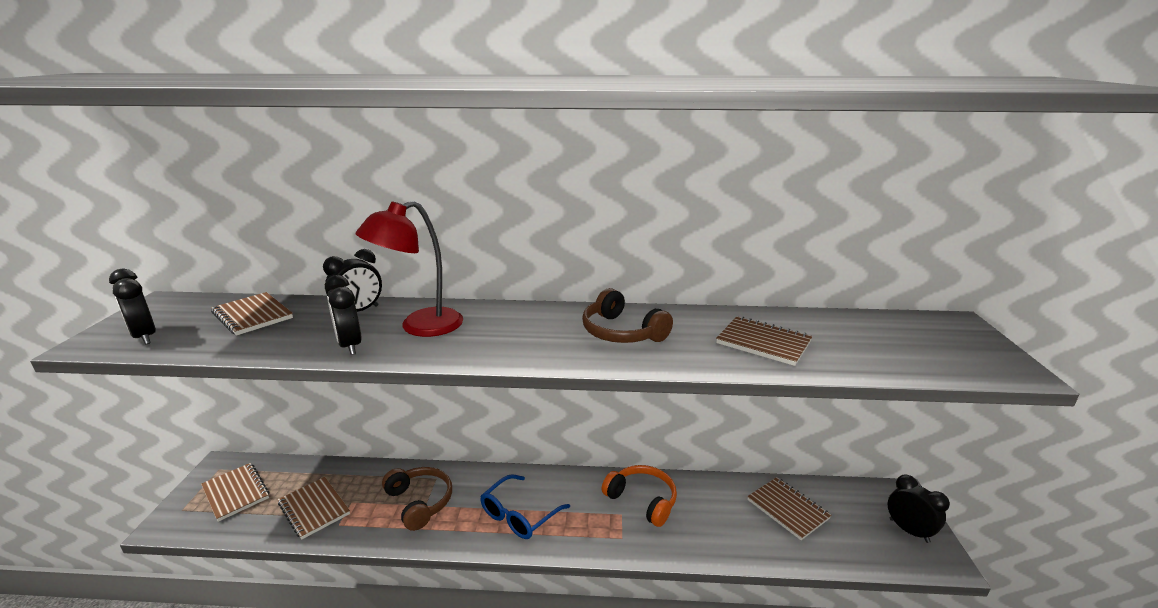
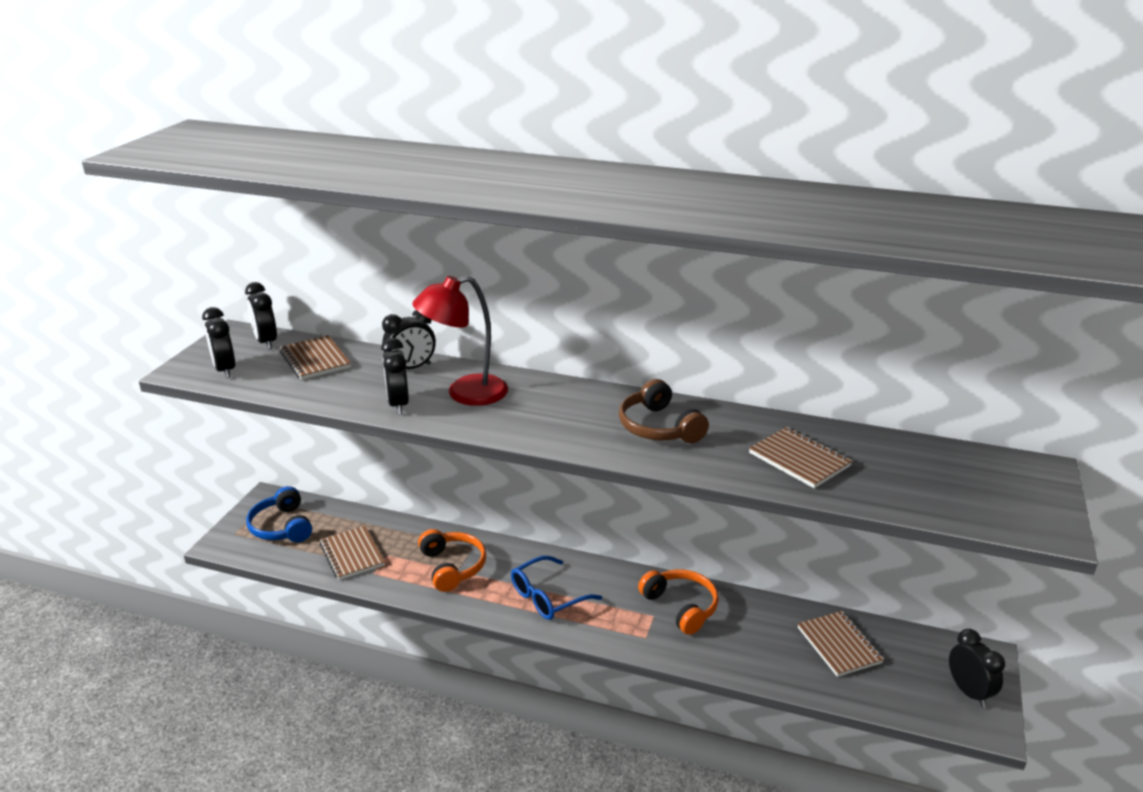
camera: 15 degrees right, 5 degrees up
brown notebook [201,463,269,522] -> blue headphones [246,486,312,542]
brown headphones [382,467,452,531] -> orange headphones [418,529,486,592]
none -> black clock [245,282,277,349]

